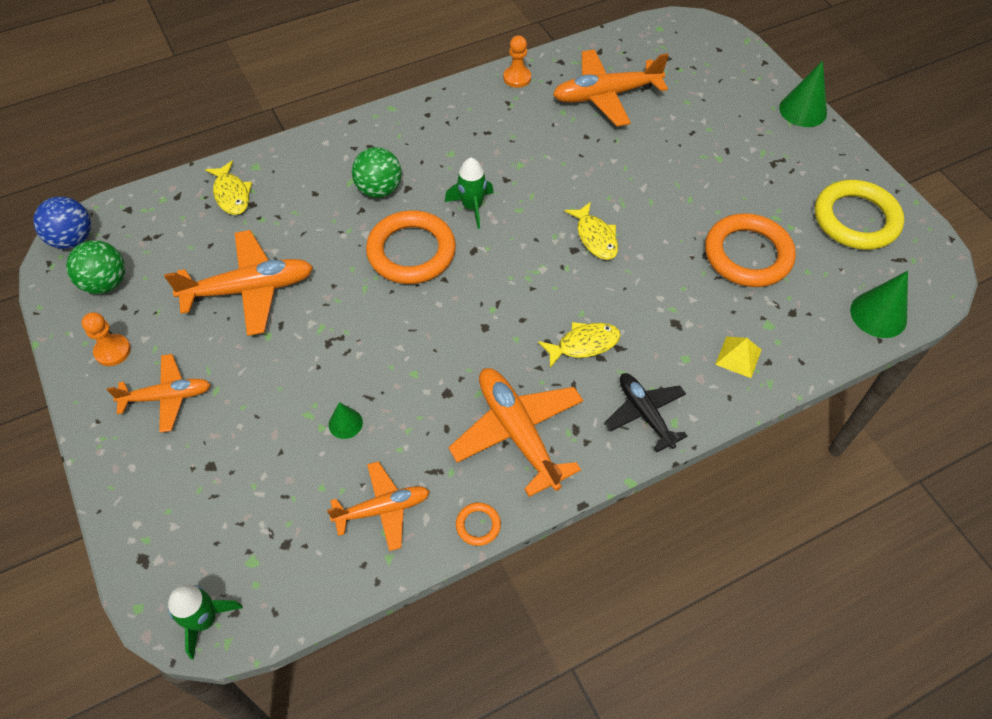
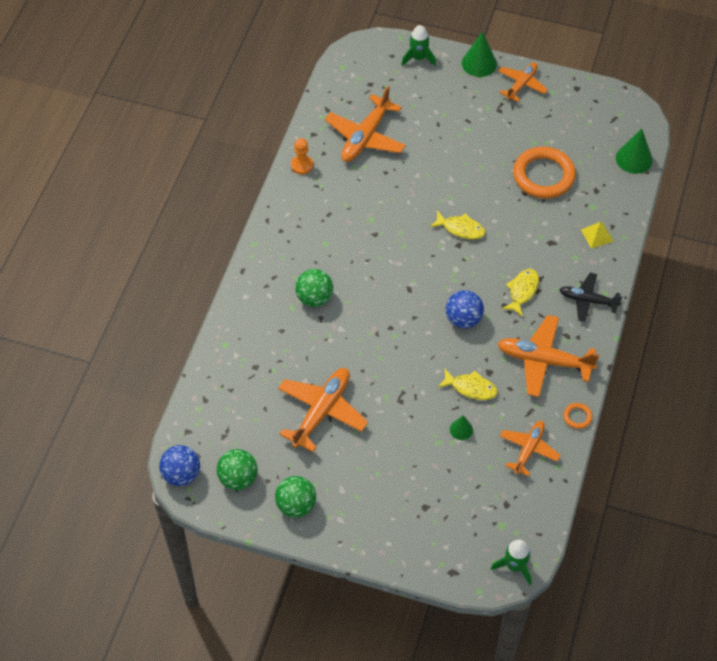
camera: 45 degrees left, 0 degrees up
orange pawn [82,312,131,366] -> green ball [275,476,316,518]
orange plane [107,354,211,433] -> orange plane moved to [498,62,548,102]
yellow fish [205,161,252,215] -> yellow fish moved to [438,369,497,400]
orange ring [366,210,456,284] -> none
green rocket [445,158,494,229] -> green rocket moved to [401,25,436,66]
yellow ring [815,180,904,250] -> none
none -> blue ball [445,290,484,328]

